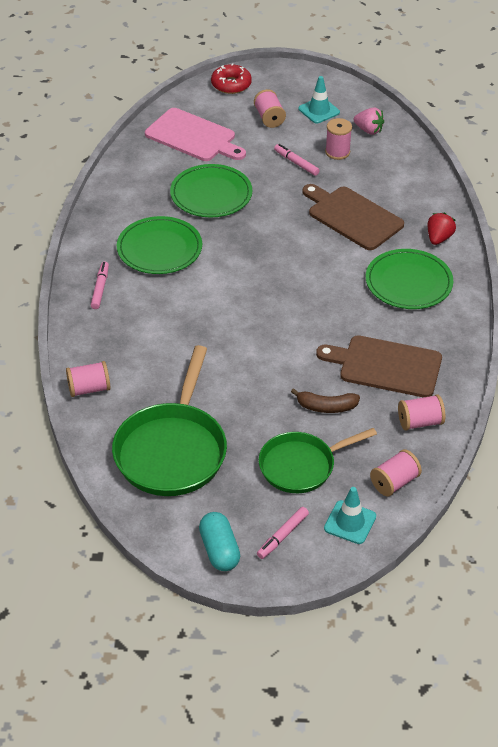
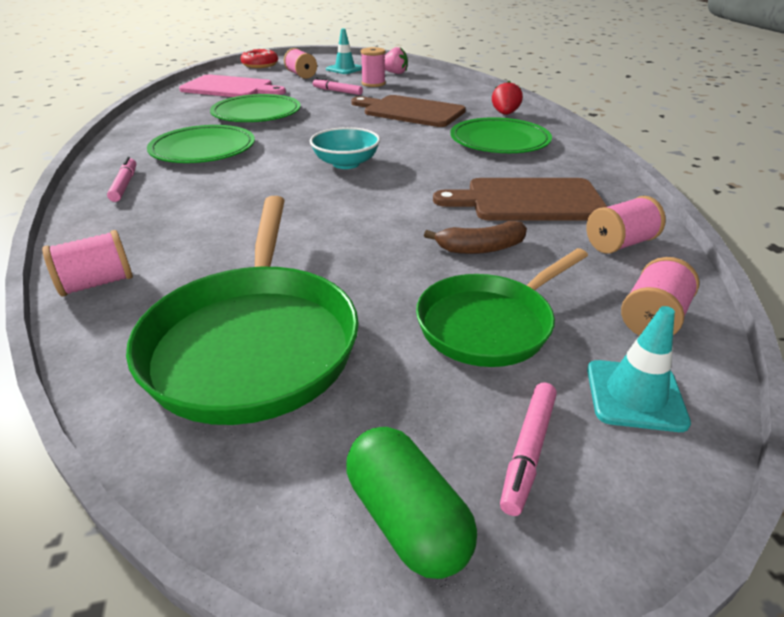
camera: 15 degrees left, 10 degrees down
turquoise capsule [199,512,240,571] -> green capsule [346,427,477,579]
none -> turquoise bowl [310,127,380,169]

